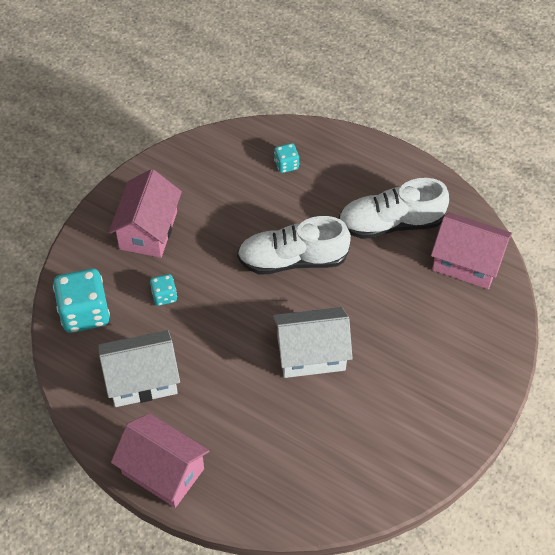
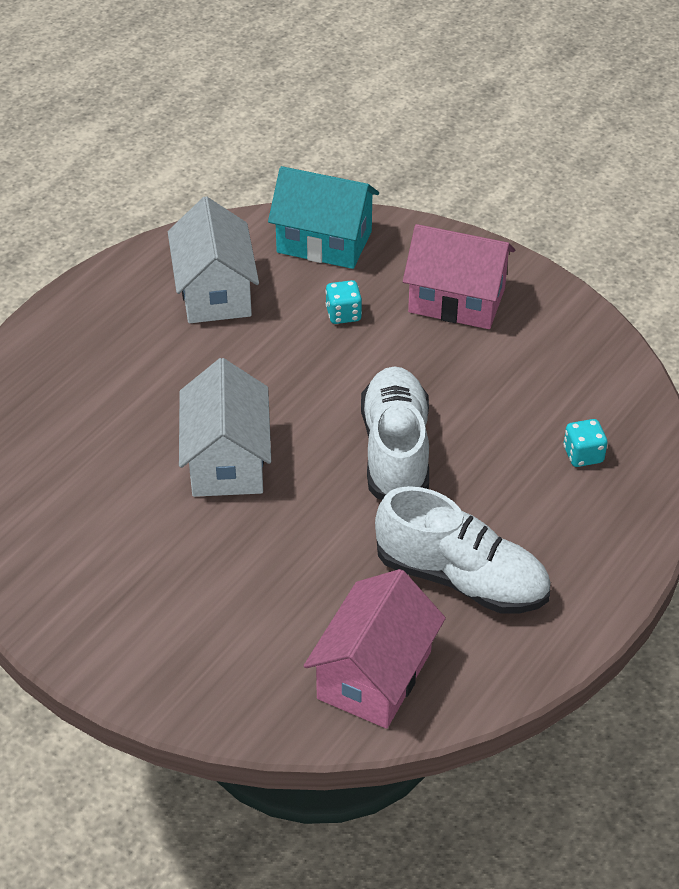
camera: 95 degrees right, 10 degrees down
turquoise dice [53,268,110,333] -> turquoise house [268,166,379,269]
pink house [111,413,210,508] -> none
white shoe [338,178,449,239] -> white shoe turned 120 degrees clockwise [375,486,550,614]

